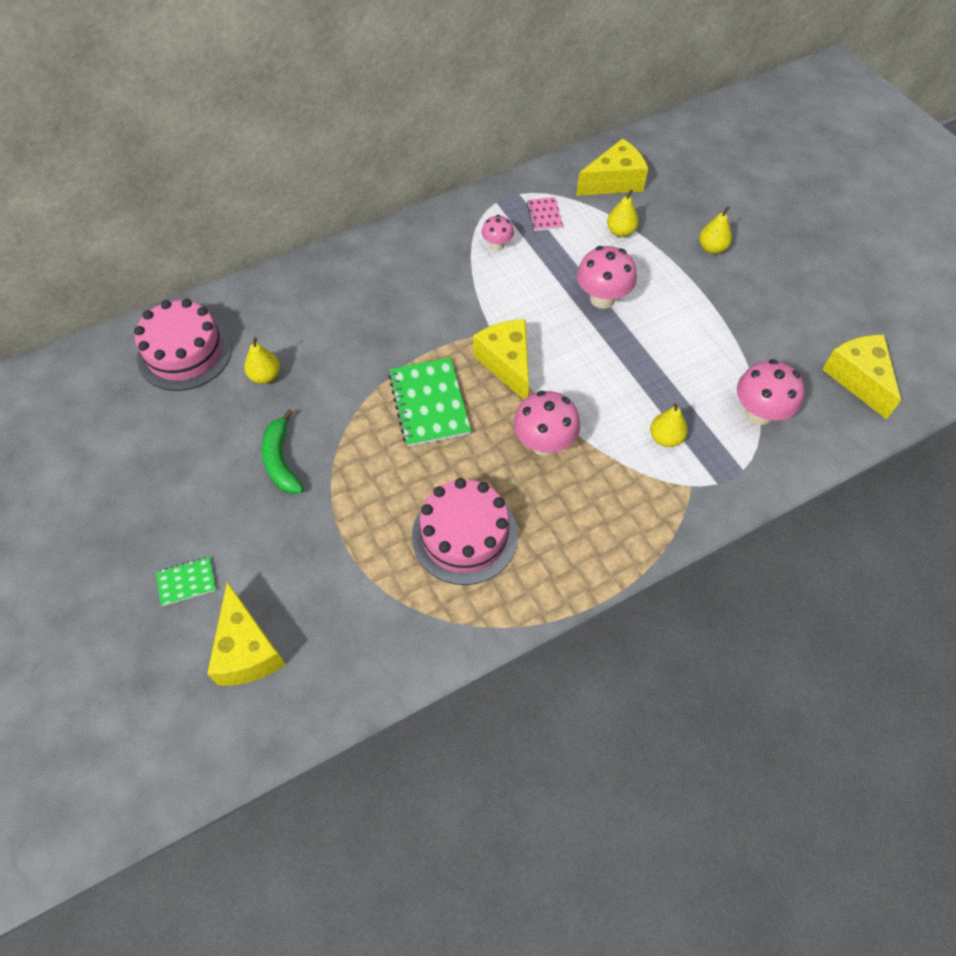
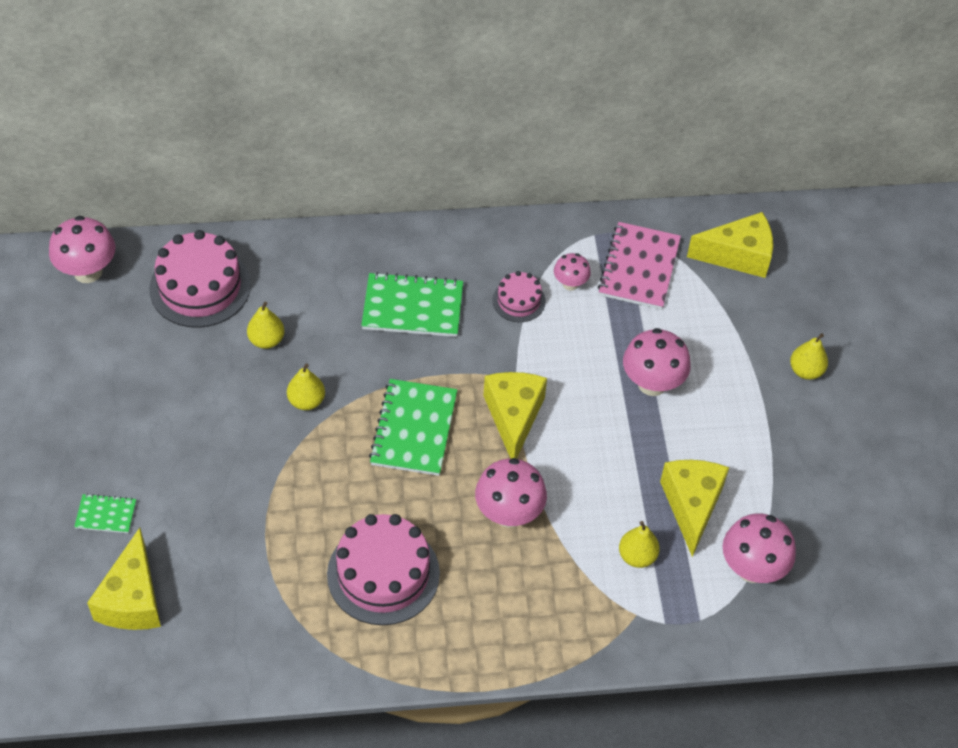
camera: 20 degrees right, 5 degrees down
green banana [261,409,304,494] -> none
pink notebook [527,197,563,231] -> pink notebook [598,222,681,310], size x1.93
yellow pear [607,189,639,237] -> yellow pear moved to [287,364,325,410]
yellow cheese [822,335,901,420] -> yellow cheese moved to [660,460,729,557]
none -> pink mushroom [49,216,115,283]
none -> green notebook [361,272,463,337]
none -> pink cake [493,271,546,322]

